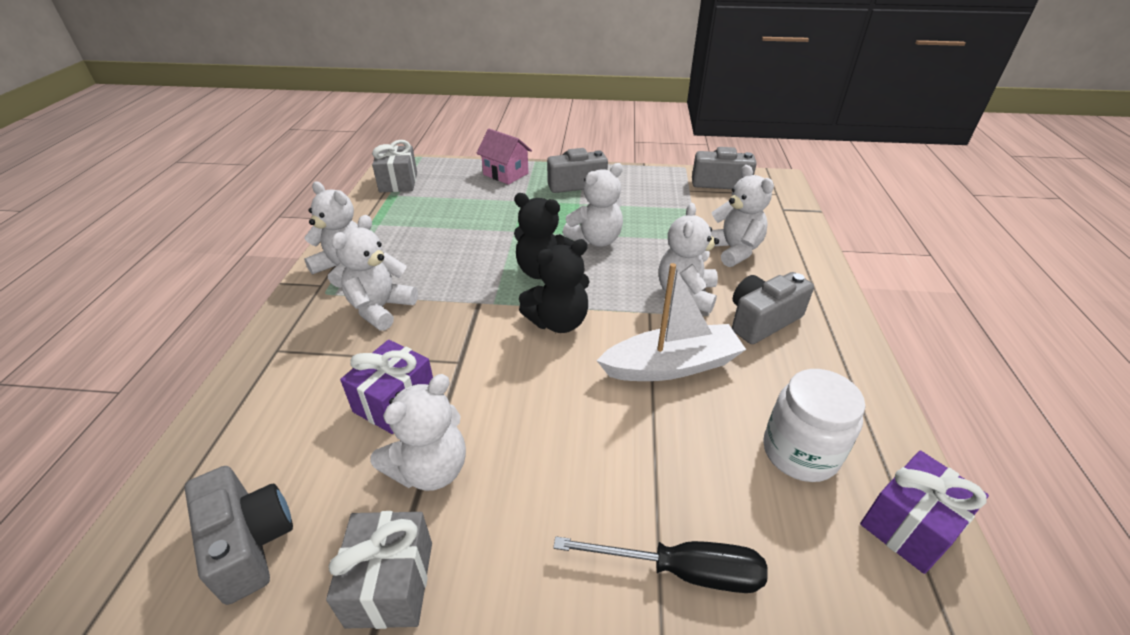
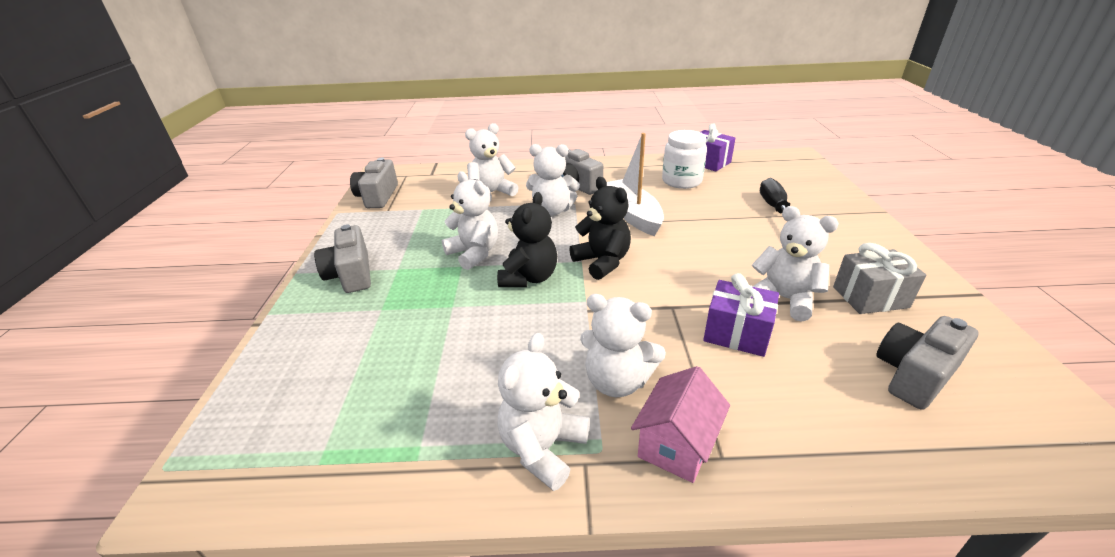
camera: 95 degrees left, 5 degrees down
grey gift [372,140,417,192] -> none
pink house [476,129,532,185] -> pink house moved to [631,366,730,483]

